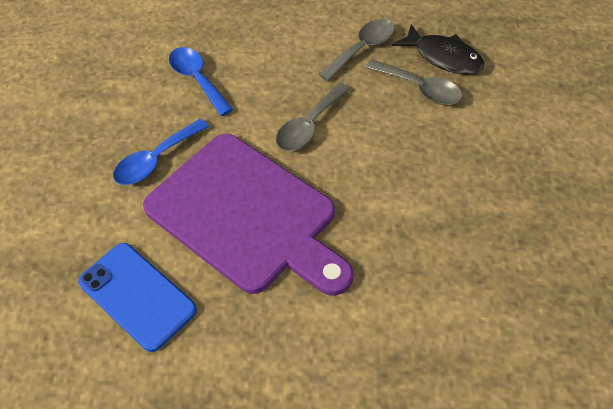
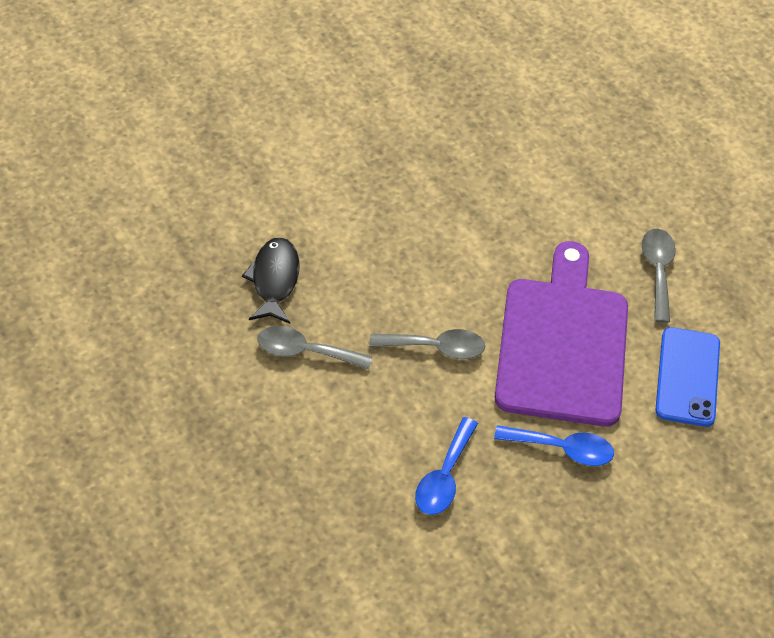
camera: 130 degrees left, 0 degrees up
grey spoon [365,59,463,105] -> grey spoon moved to [642,229,676,323]

